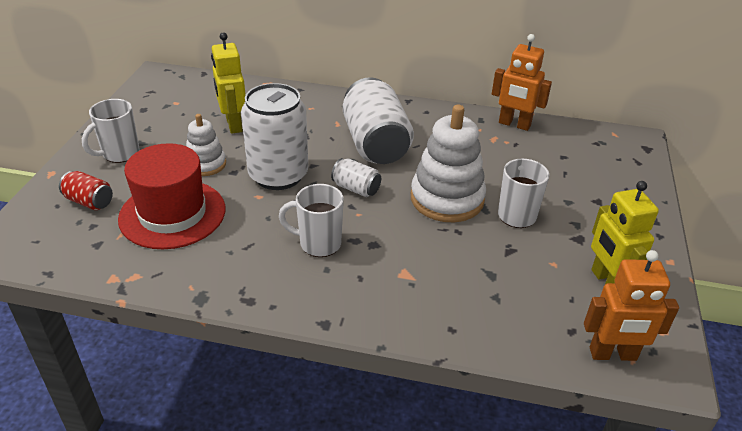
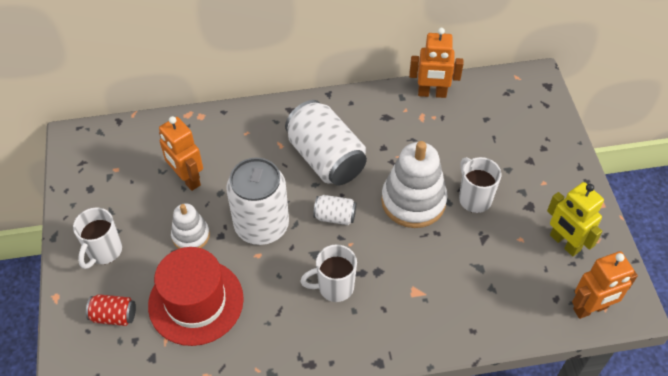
camera: 20 degrees left, 15 degrees up
yellow robot [211,32,246,134] -> orange robot [159,116,203,191]

